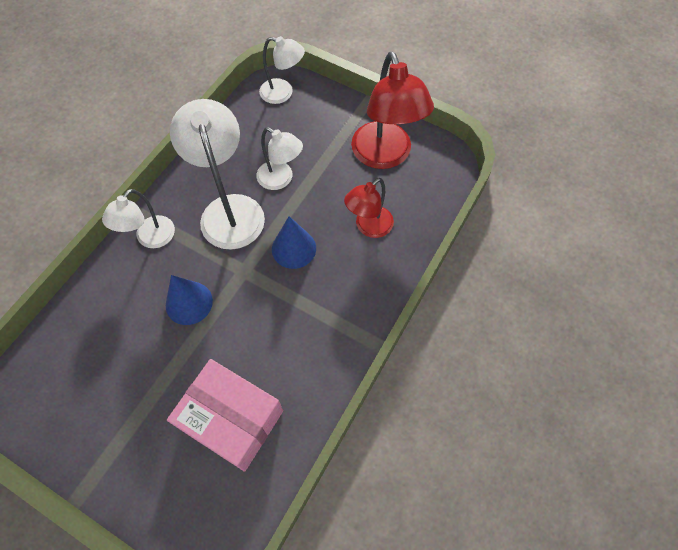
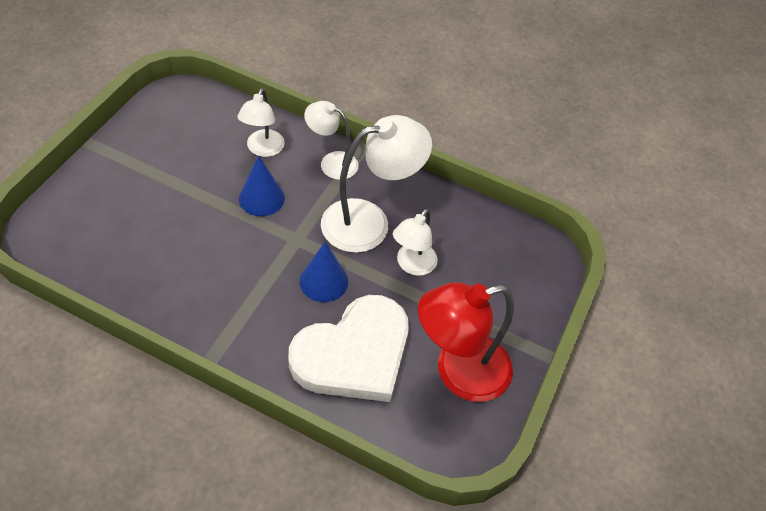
camera: 80 degrees right, 10 degrees down
pink box [167,359,283,472] -> none
white lamp [259,36,305,104] -> white lamp moved to [238,88,285,157]
red lamp [344,178,394,238] -> white heart [288,295,409,402]

